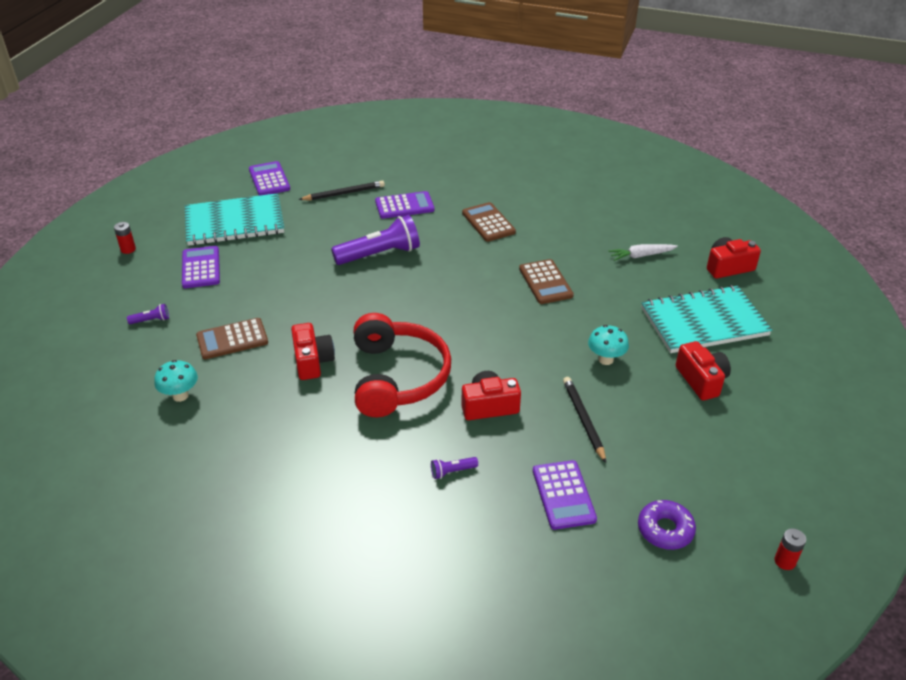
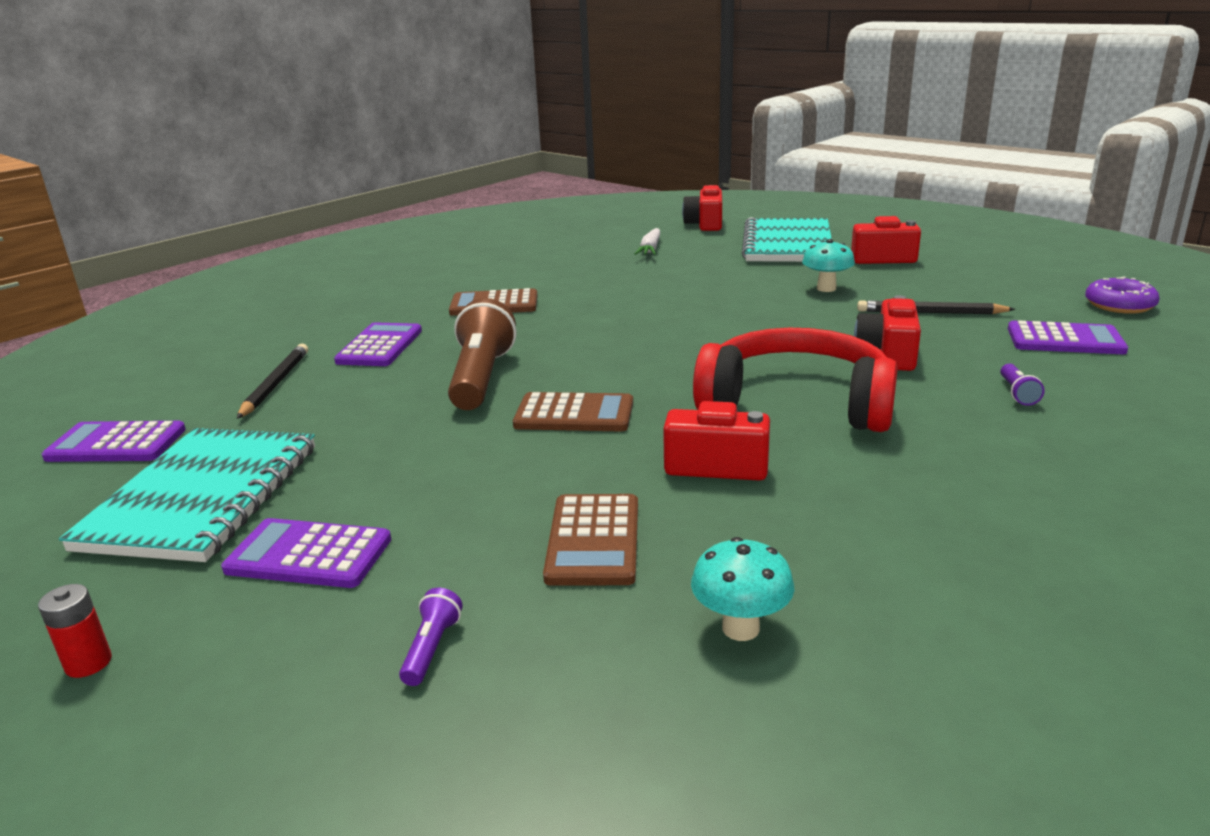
camera: 65 degrees left, 15 degrees down
purple flashlight [331,215,420,265] -> brown flashlight [448,298,516,410]
brown calculator [519,259,574,304] -> brown calculator moved to [513,392,633,432]
red battery [774,528,806,570] -> none

